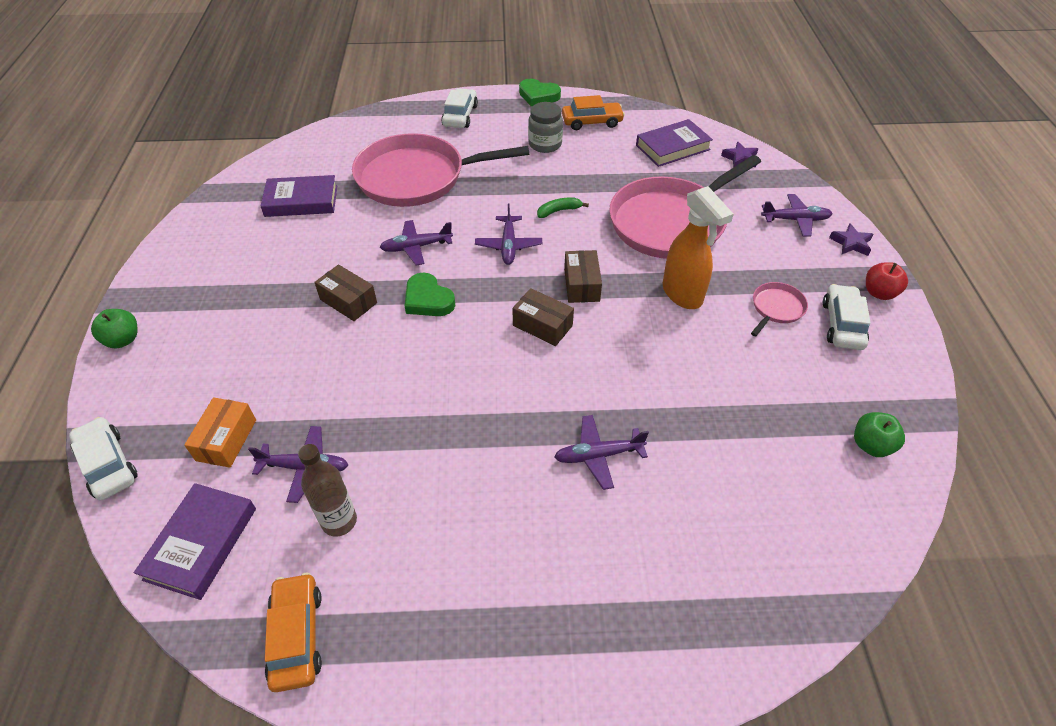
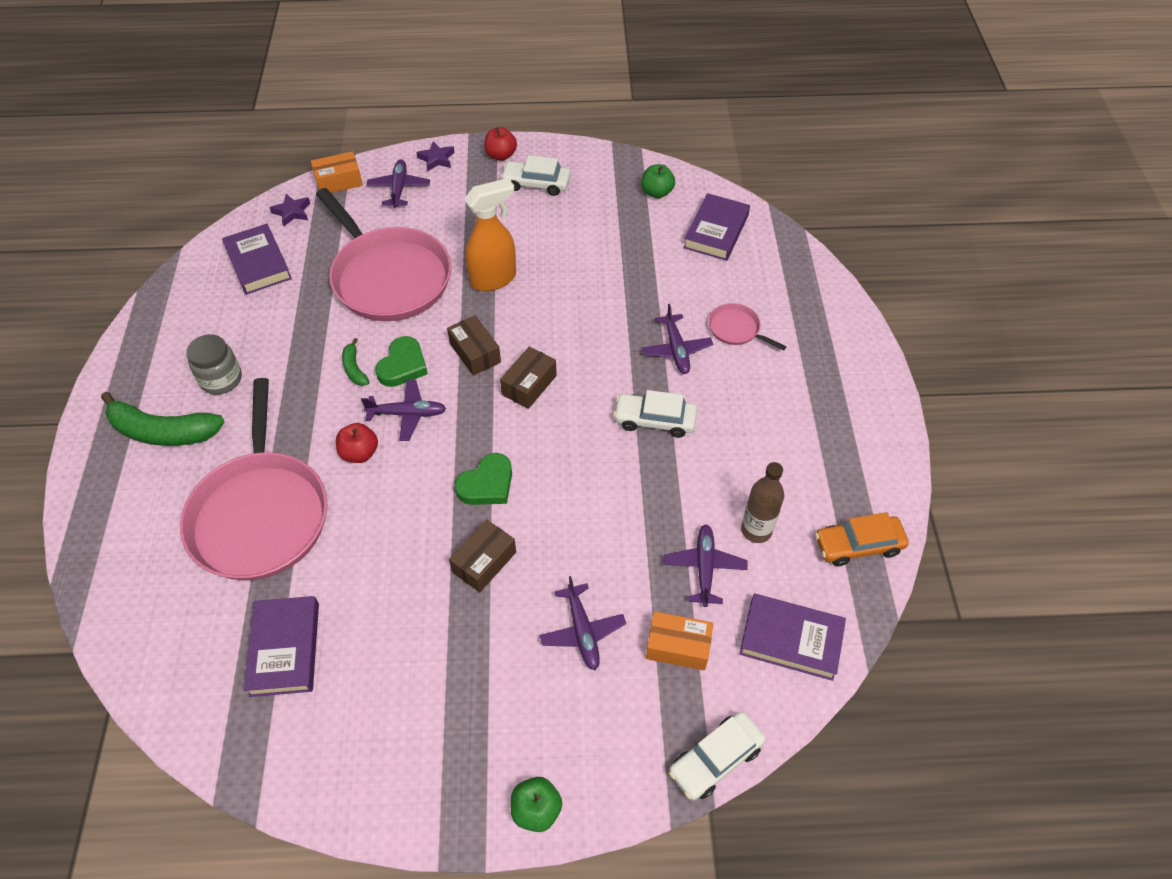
camera: 90 degrees left, 5 degrees up
purple plane [380,220,453,266] -> purple plane moved to [540,576,626,670]
white car [441,88,478,128] -> white car moved to [613,390,697,438]
green heart [519,79,561,106] -> green heart moved to [375,336,428,387]
orange car [562,95,625,130] -> none
brown box [564,250,602,303] -> brown box turned 60 degrees clockwise [447,315,501,376]
pink pan [751,282,808,336] -> pink pan moved to [708,303,786,351]
none -> green banana [101,392,225,446]
none -> orange box [311,151,363,193]
none -> red apple [336,423,378,463]
none -> purple book [683,193,750,261]

